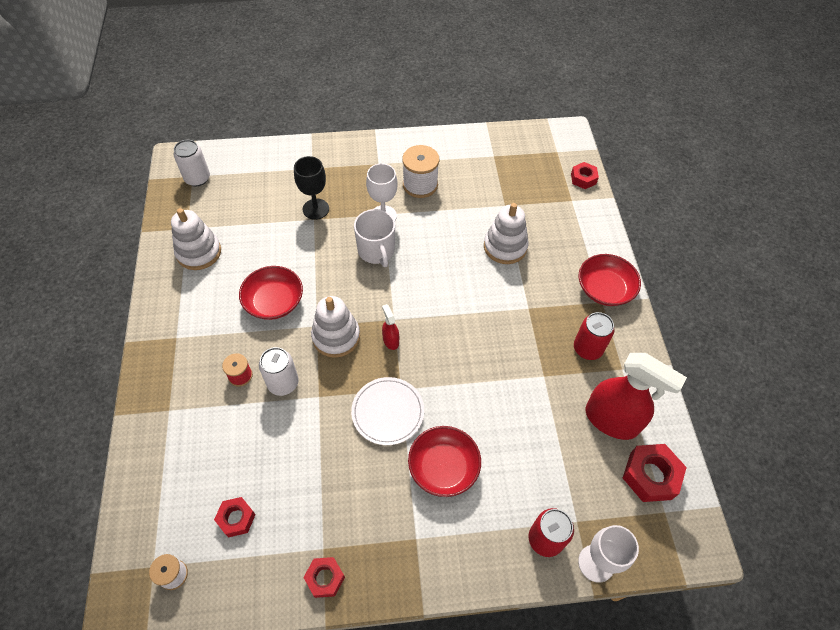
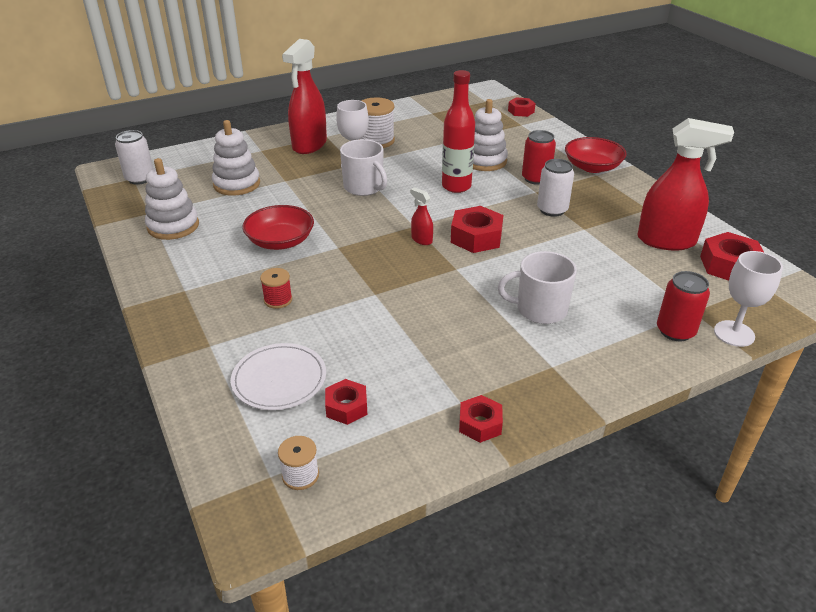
camera: 20 degrees left, 20 degrees down
white can [259,347,299,396] -> white can moved to [537,159,574,217]
black goblet [294,156,329,220] -> none
white stacking toy [311,296,360,358] -> white stacking toy moved to [212,120,260,196]
white plate [351,377,424,445] -> white plate moved to [231,343,326,410]
red bowl [408,426,481,497] -> white mug [498,251,577,324]
red can [574,312,614,360] -> red can moved to [522,130,556,185]
none -> red spray bottle [282,39,327,154]
none -> red bottle [442,70,475,193]
none -> red nut [451,206,503,253]

